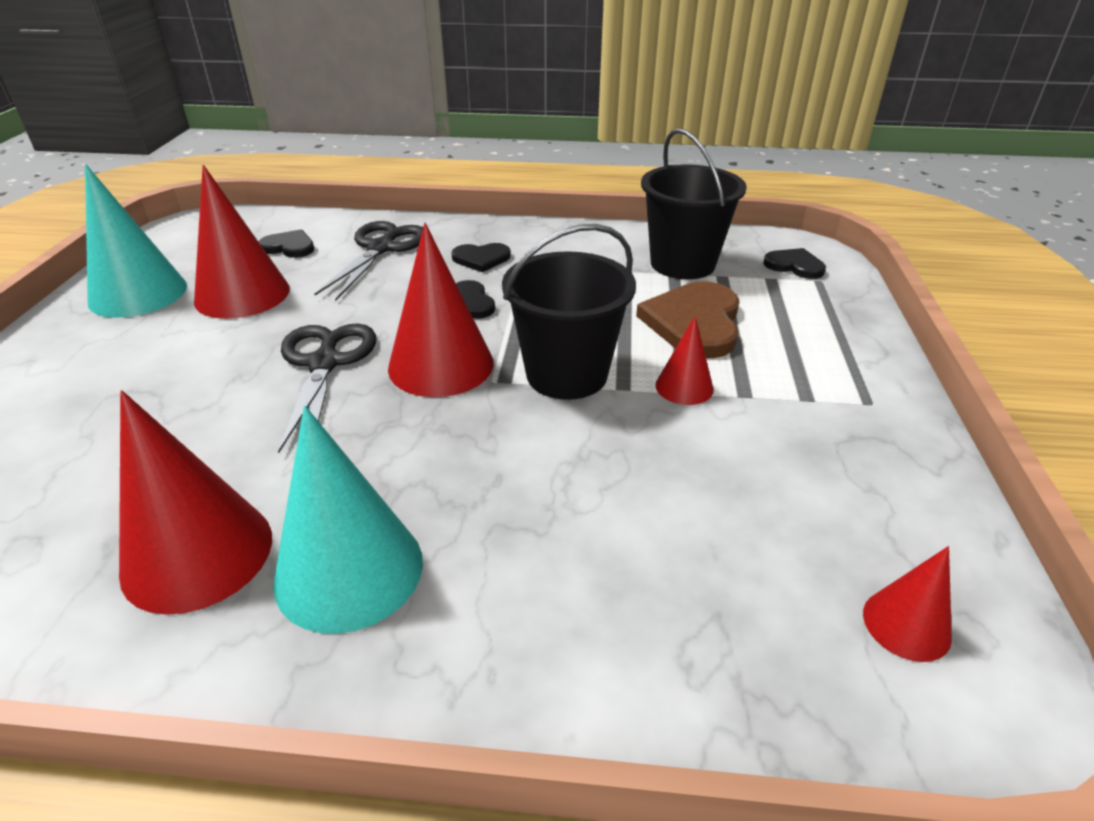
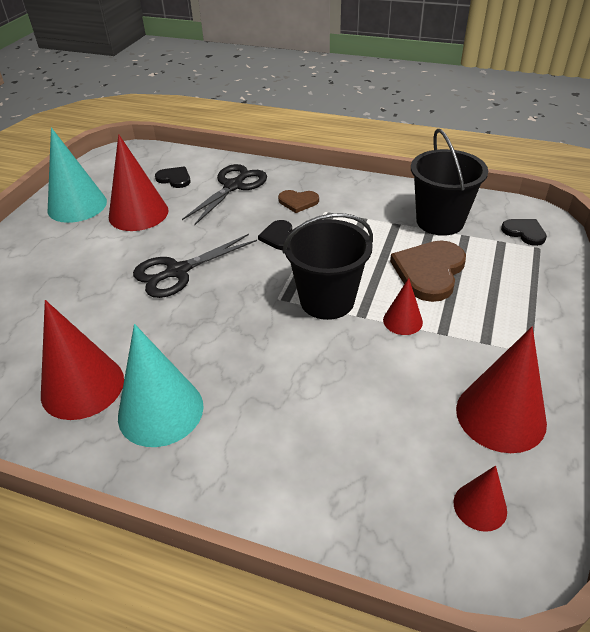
camera: 15 degrees right, 5 degrees up
black scissors [278,324,376,453] -> black scissors turned 135 degrees counterclockwise [133,234,257,298]
red cone [388,223,494,397] -> red cone moved to [456,327,547,453]
black heart [451,243,511,272] -> brown heart [278,190,319,213]

